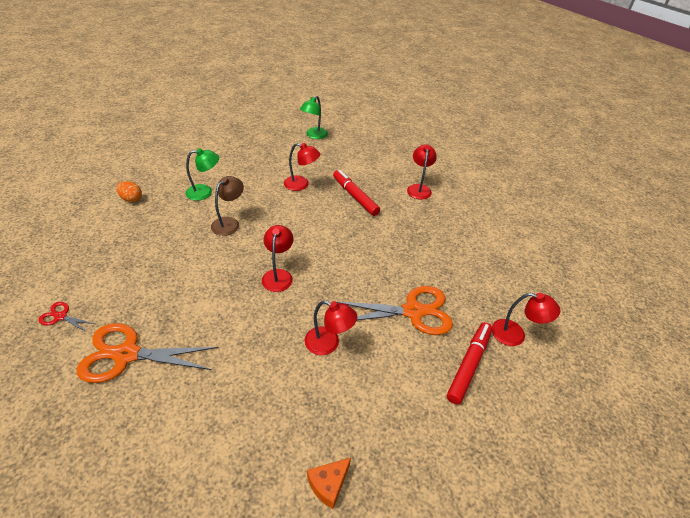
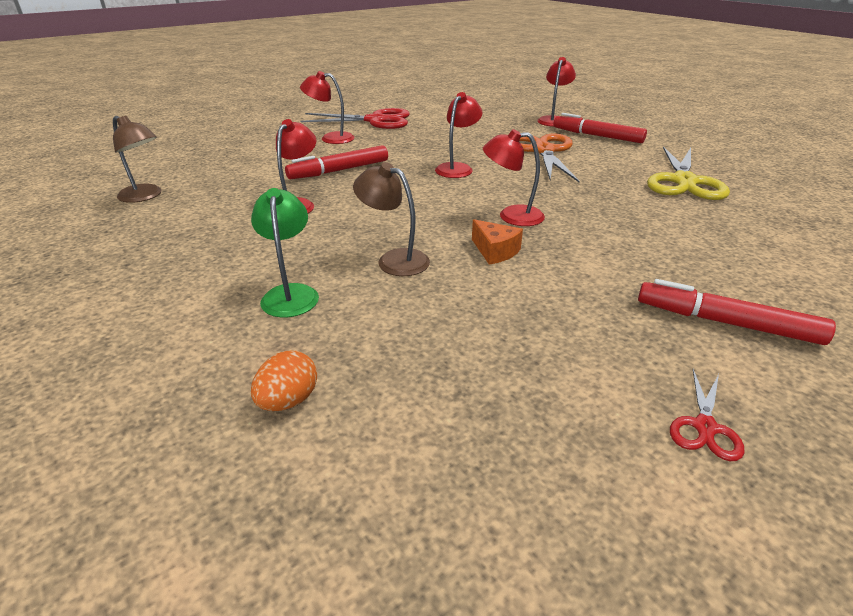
camera: 85 degrees left, 10 degrees down
orange scissors [77,323,218,383] -> red marker [638,279,836,345]
green lamp [300,96,328,139] -> brown lamp [113,116,162,203]
red lamp [305,300,357,355] -> red lamp moved to [435,92,482,178]
orange cheese [307,458,351,509] -> orange cheese moved to [472,219,523,265]
none -> red scissors [300,108,410,129]
none -> yellow scissors [647,146,730,200]

